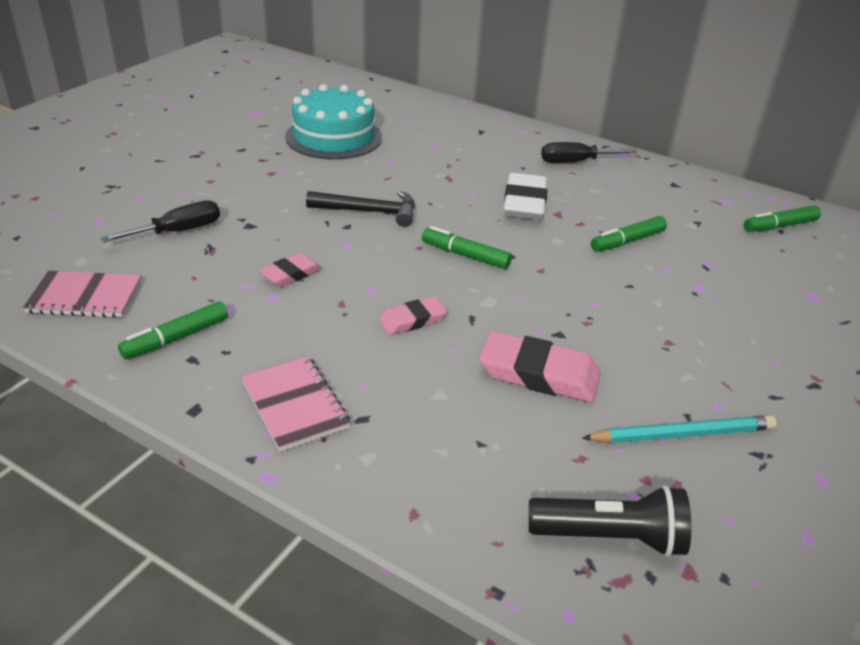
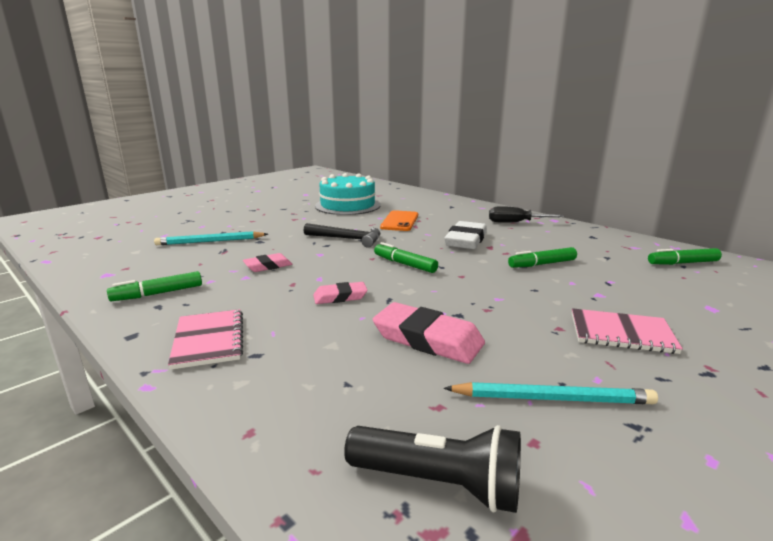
camera: 15 degrees right, 15 degrees down
pink notebook [23,271,141,318] -> pink notebook moved to [572,308,683,354]
black screwdriver [100,200,220,242] -> turquoise pencil [154,231,268,245]
none -> orange phone [380,210,418,231]

